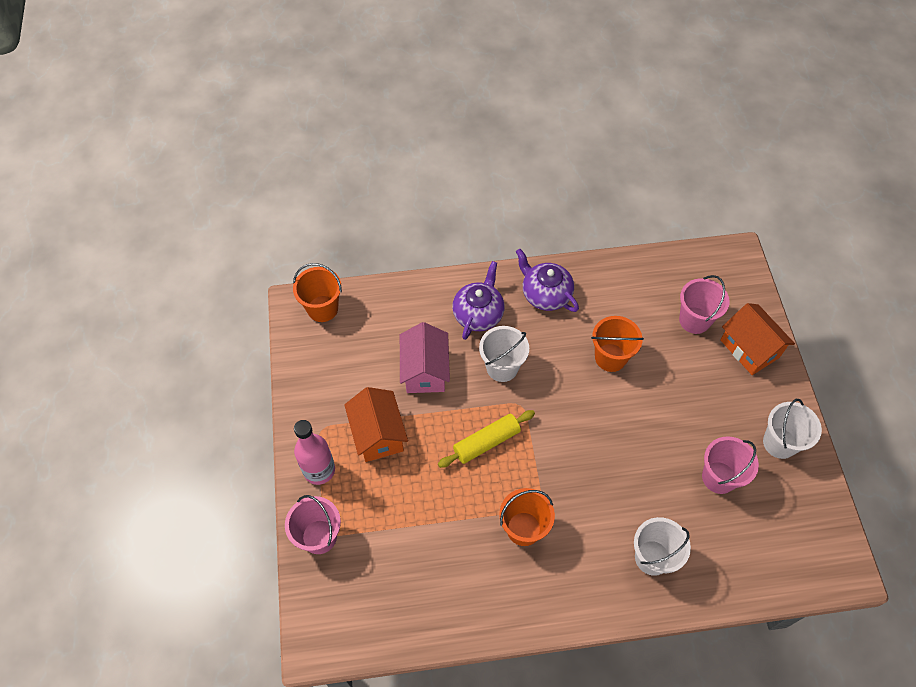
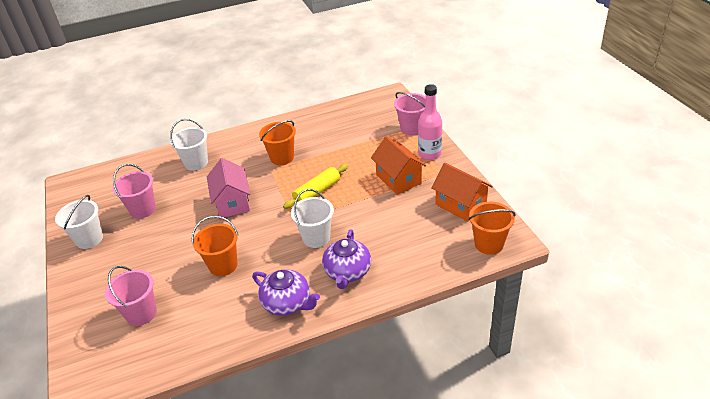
camera: 170 degrees right, 20 degrees down
pink house [400,322,450,393] -> pink house moved to [207,158,251,217]
orange house [720,303,795,375] -> orange house moved to [431,163,493,222]

